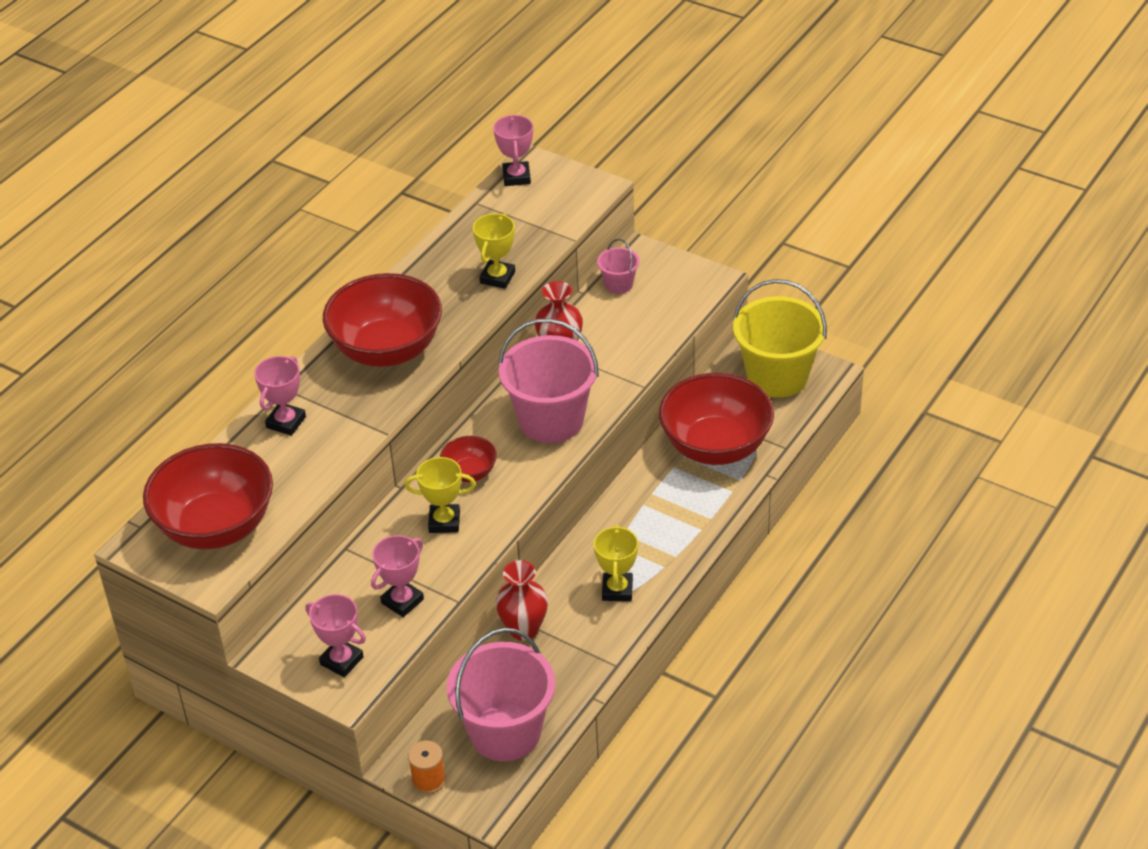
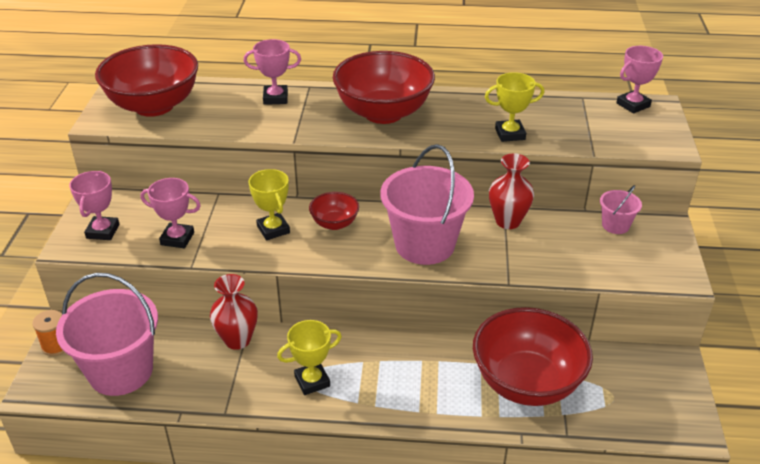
camera: 60 degrees right, 5 degrees down
yellow bucket [733,279,827,398] -> none

